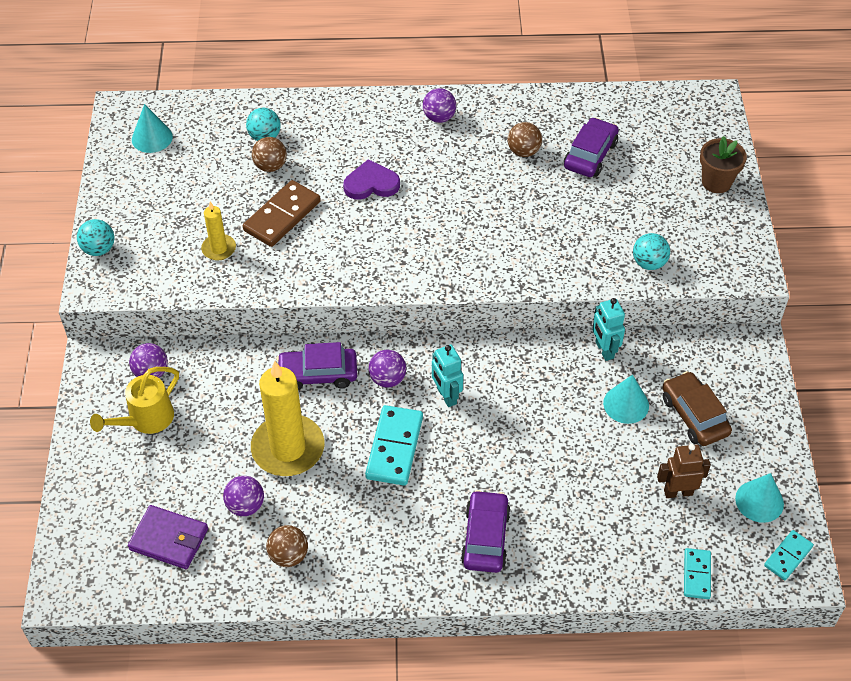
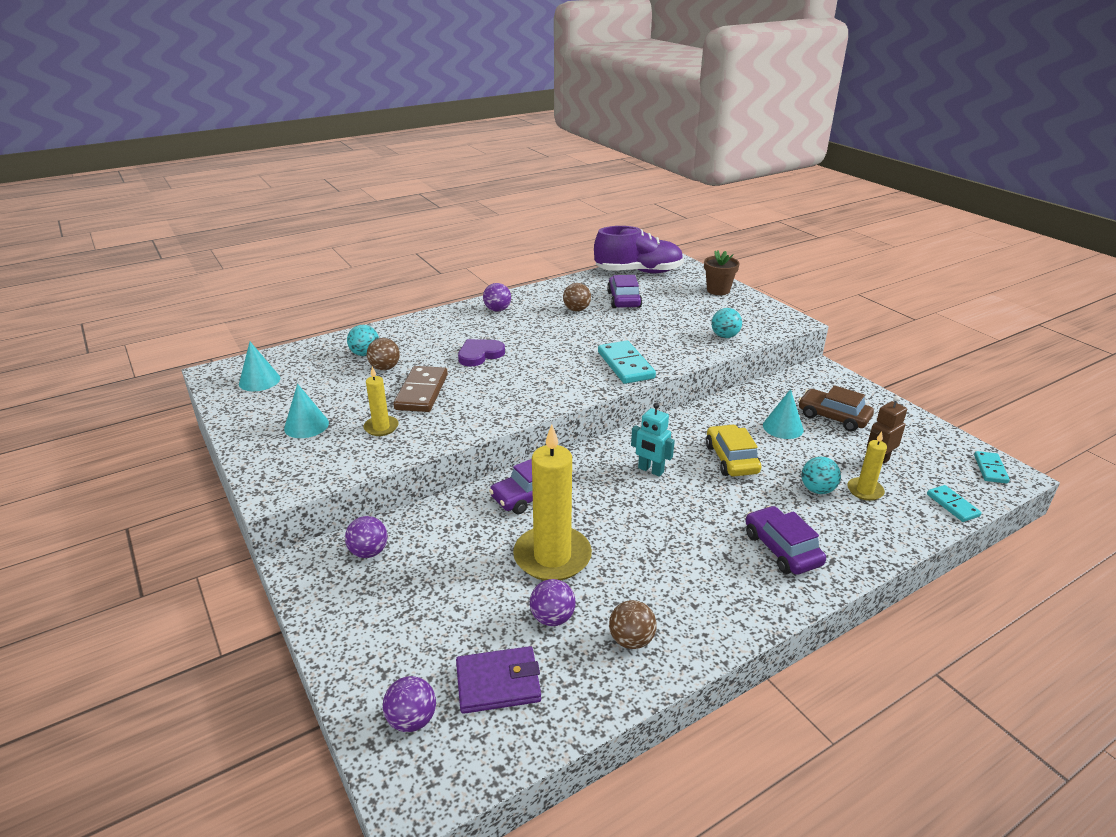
camera: 30 degrees left, 20 degrees down
turquoise ball [77,219,114,256] -> turquoise ball moved to [802,457,841,494]
yellow watering can [90,367,179,434] -> none
turquoise domino [365,405,423,486] -> turquoise domino moved to [598,341,656,384]
purple ball [369,350,406,388] -> purple ball moved to [383,676,436,732]
turquoise robot [592,298,625,361] -> none
turquoise cone [735,473,784,523] -> turquoise cone moved to [284,384,329,438]
none -> purple shoe [594,226,684,273]
none -> yellow car [706,424,761,476]
none -> yellow candle [847,432,887,501]

